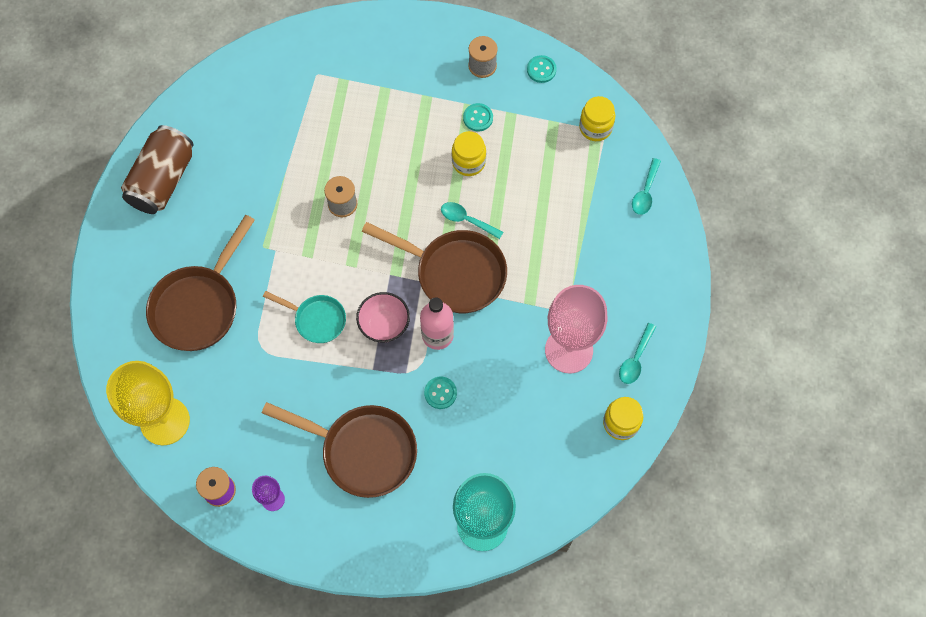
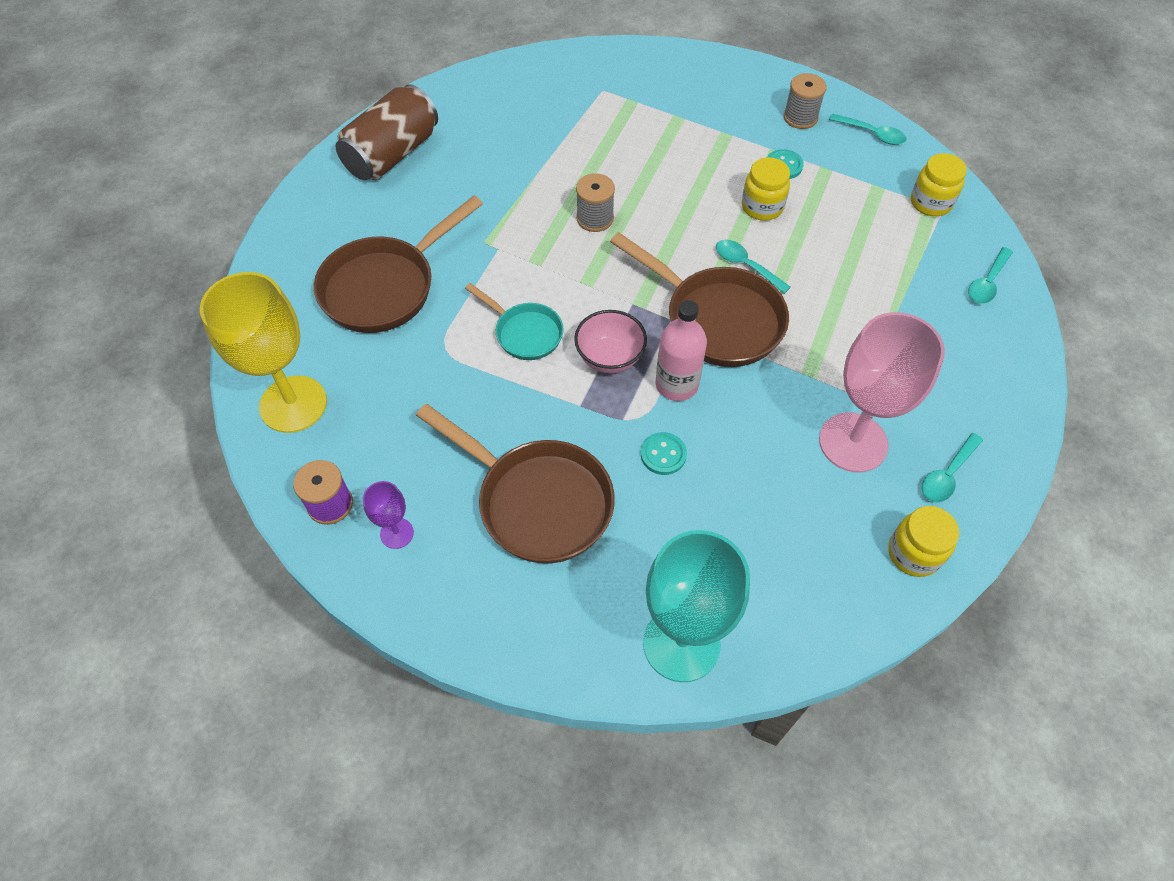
camera: 15 degrees right, 10 degrees down
turquoise button [527,55,557,83] -> turquoise spoon [829,113,907,145]

